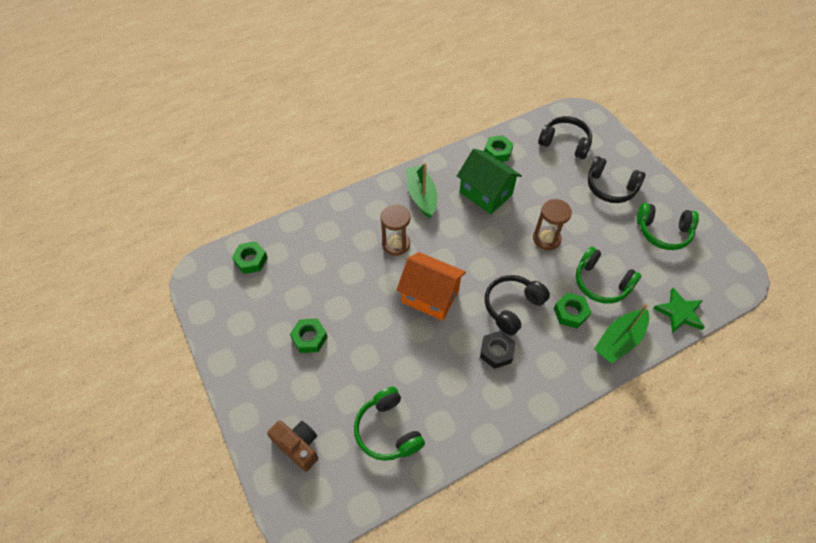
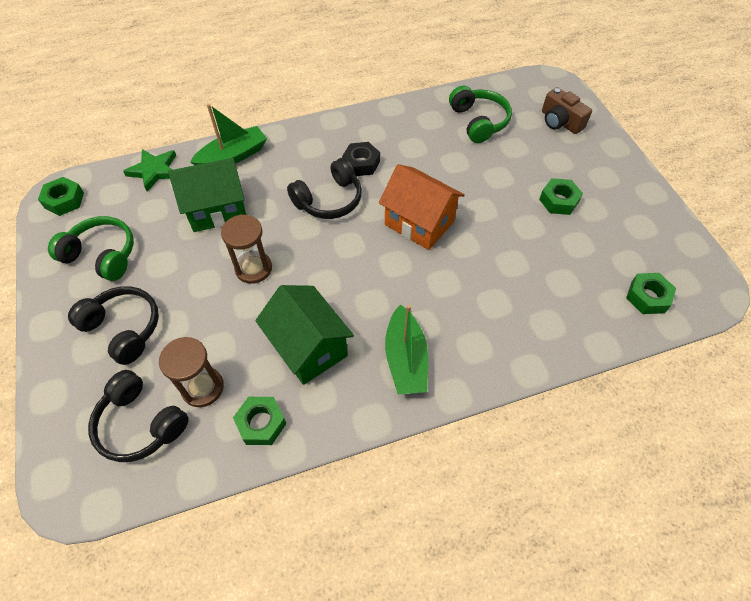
camera: 170 degrees left, 0 degrees up
brown hourglass [381,204,410,256] -> brown hourglass moved to [159,337,224,407]
green nut [554,292,591,328] -> green nut moved to [38,177,84,216]
green headphones [576,247,641,304] -> green house [168,158,246,232]

